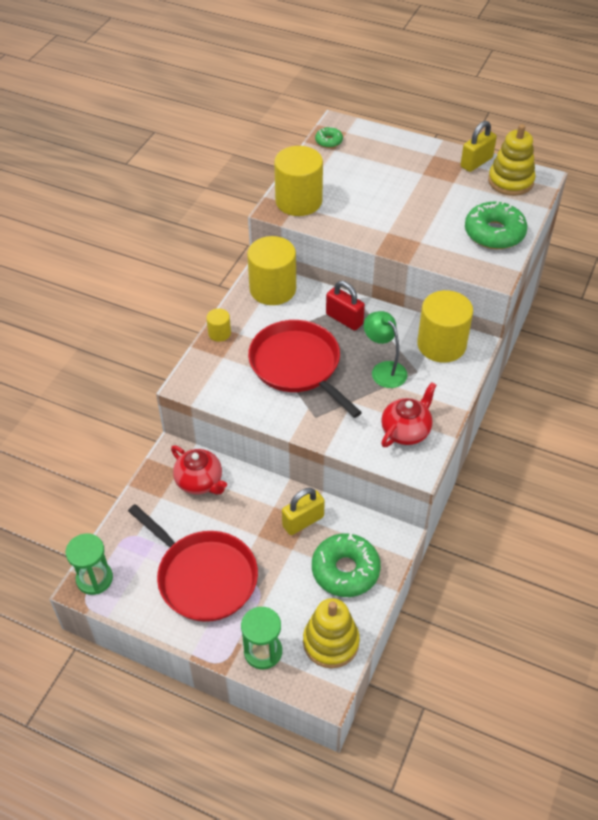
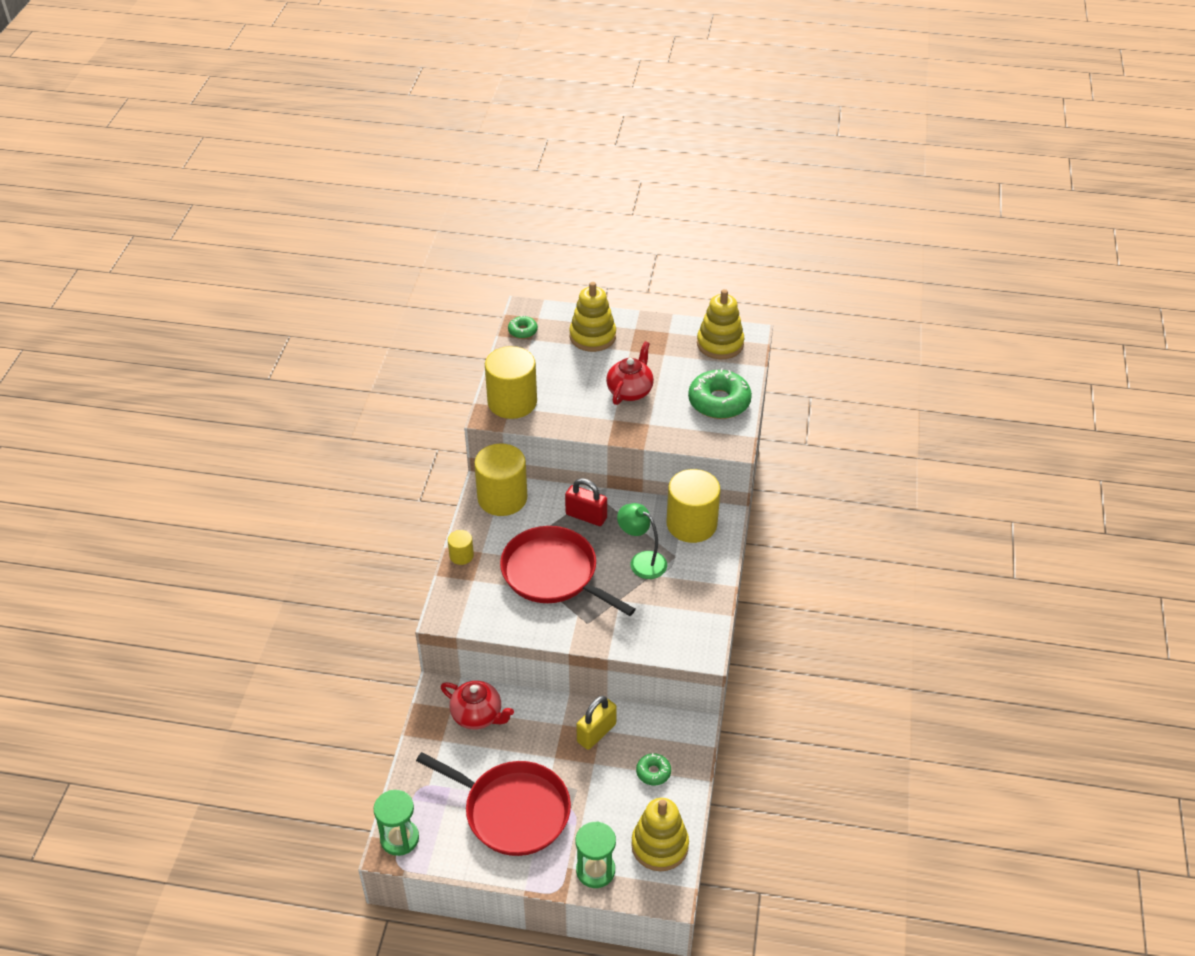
camera: 15 degrees left, 5 degrees down
green donut [312,533,381,597] -> green donut [636,753,671,785], size x0.50
red teapot [381,382,436,447] -> red teapot moved to [606,341,654,405]
yellow padlock [461,121,497,172] -> none
none -> yellow stacking toy [569,282,616,352]

